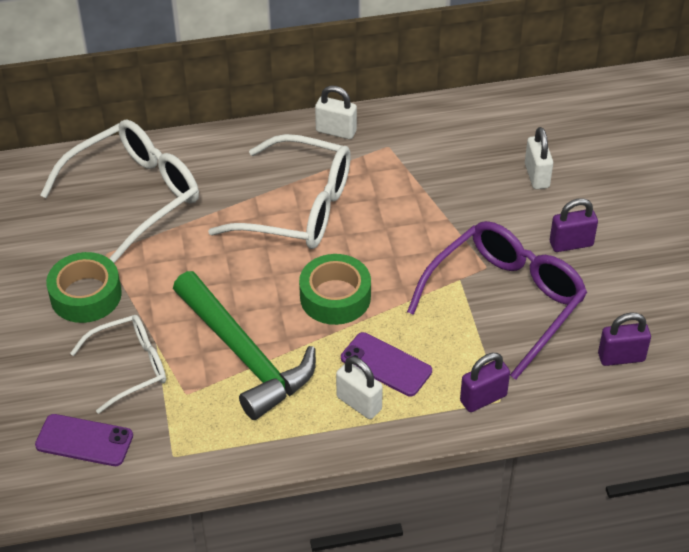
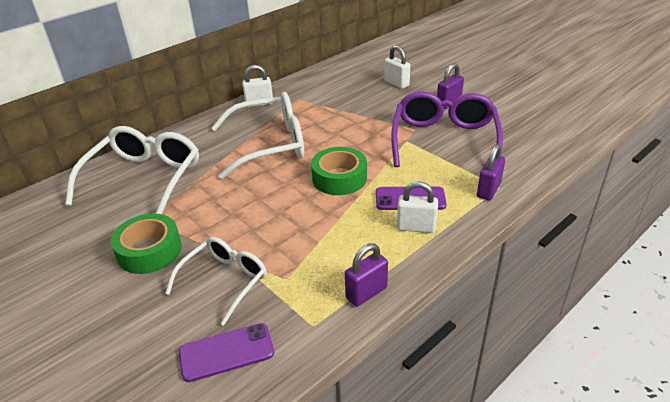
camera: 30 degrees left, 10 degrees down
green hammer [173,271,316,420] -> none
purple padlock [598,313,651,366] -> purple padlock moved to [345,243,388,307]

